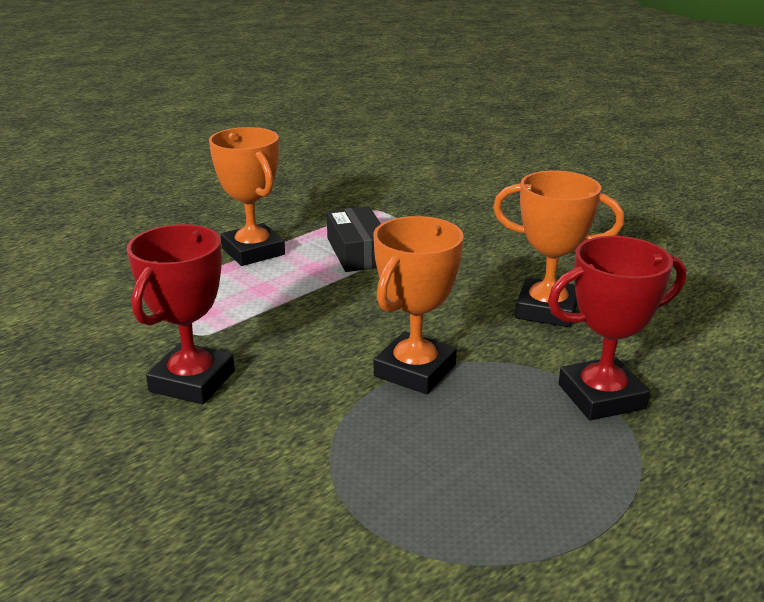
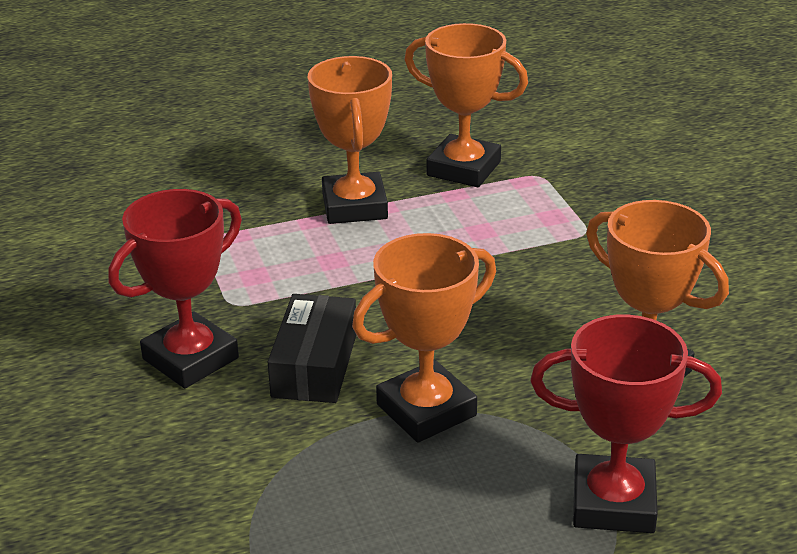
camera: 25 degrees right, 5 degrees up
black box [327,206,381,272] -> black box moved to [268,294,356,403]
none -> orange trophy [404,23,528,187]

